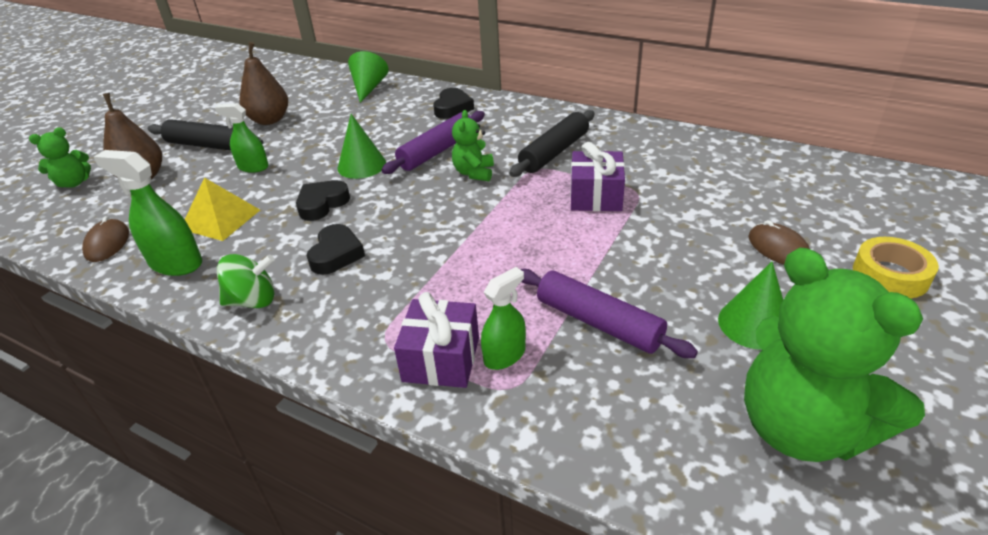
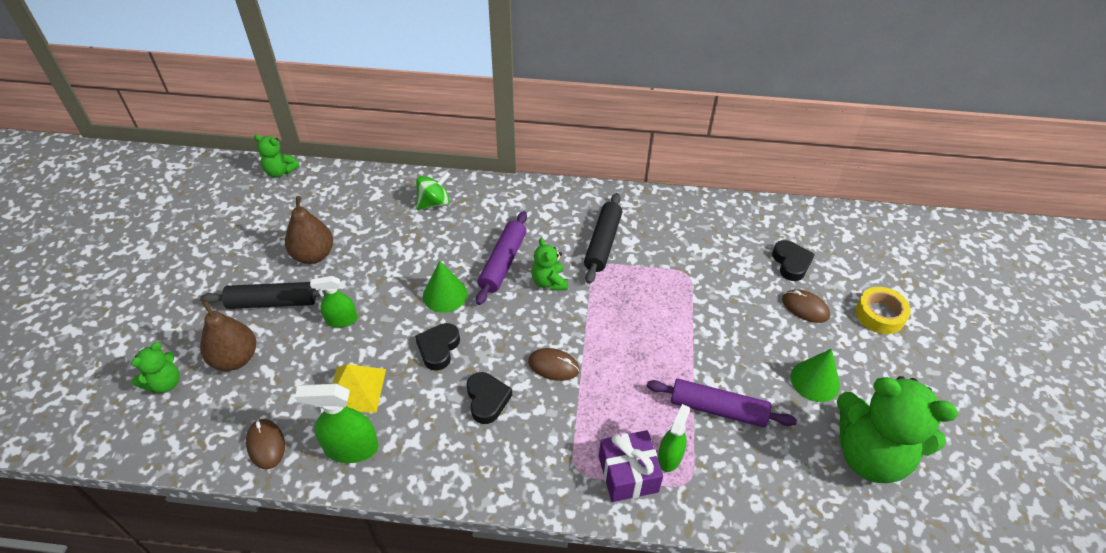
camera: 25 degrees left, 10 degrees up
green spinning top [217,254,275,308] -> green spinning top moved to [416,171,451,210]
green cone [348,51,388,103] -> none
black heart [433,88,474,119] -> black heart moved to [772,240,815,281]
purple gift [570,142,625,211] -> none
none -> green teddy bear [254,135,299,177]
none -> brown mouse [528,348,580,381]

